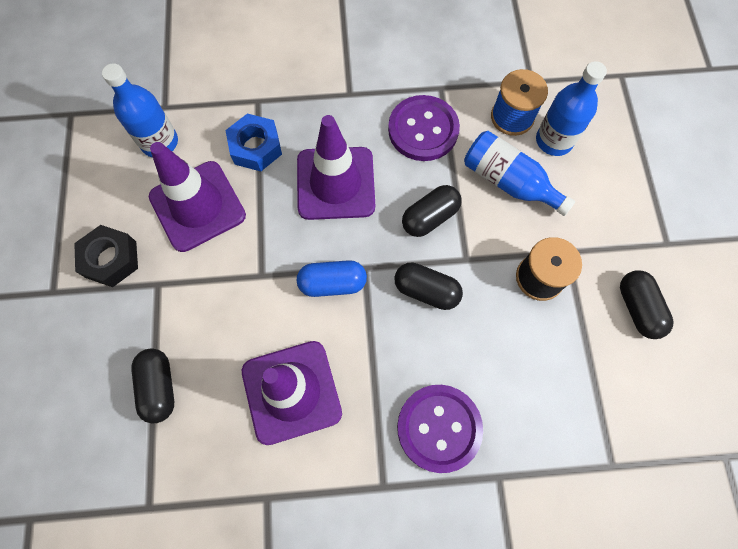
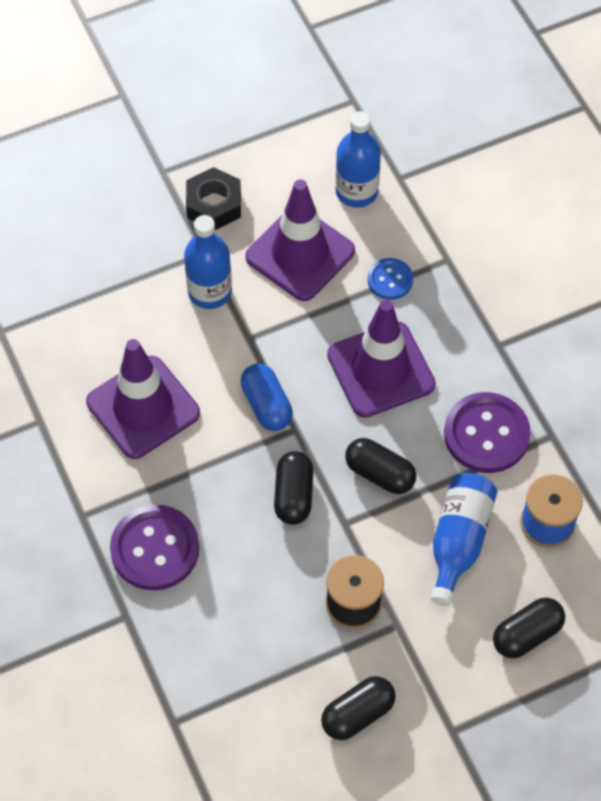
camera: 70 degrees right, 10 degrees down
black capsule [131,348,174,424] -> black capsule moved to [493,598,565,658]
blue nut [225,113,282,171] -> blue button [367,258,413,300]
blue bottle [536,61,607,156] -> blue bottle moved to [184,215,232,309]

